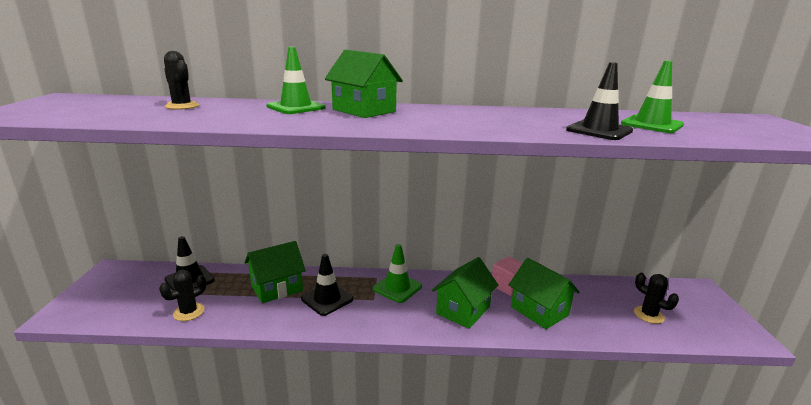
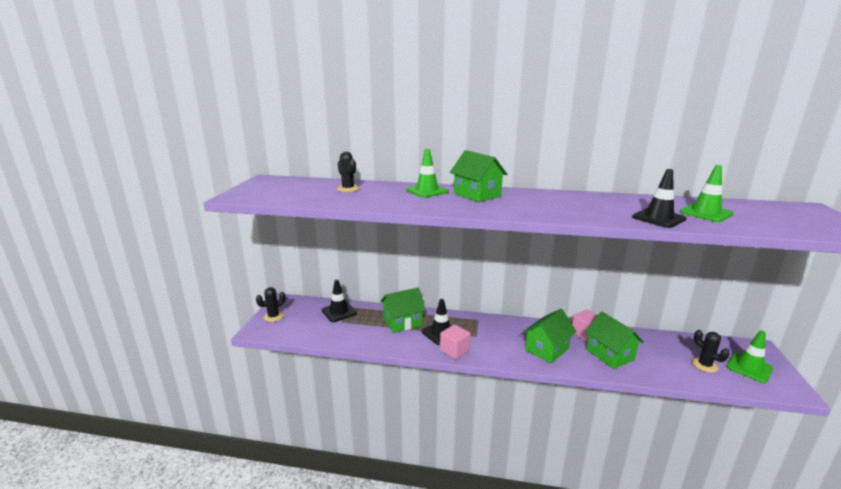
camera: 10 degrees right, 0 degrees up
black cactus [159,270,206,321] -> black cactus moved to [256,287,286,322]
green traffic cone [373,244,422,303] -> green traffic cone moved to [726,330,773,383]
none -> pink cube [440,324,471,359]

